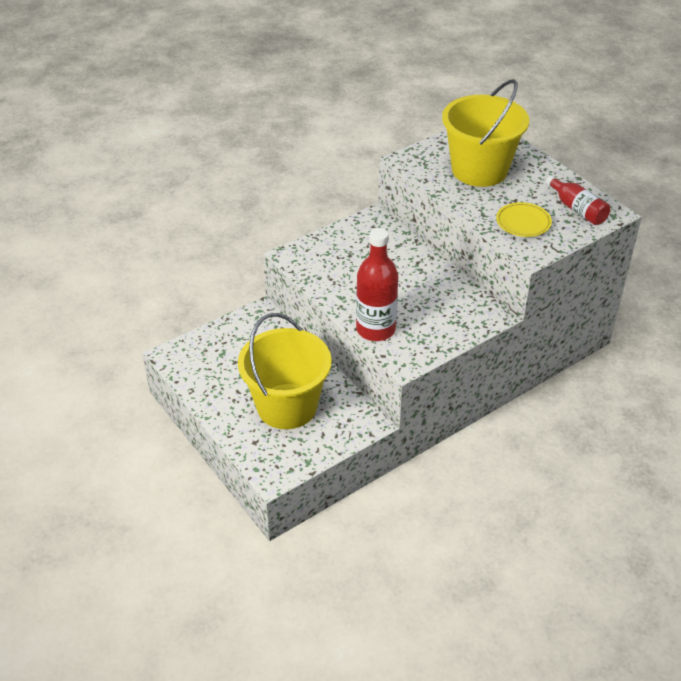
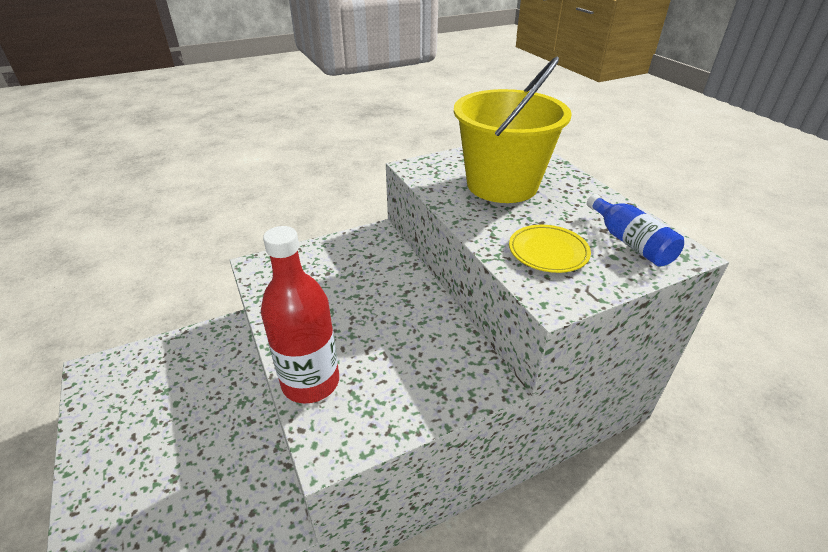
camera: 10 degrees right, 5 degrees down
yellow bucket [238,313,332,429] -> none
red bottle [546,175,610,225] -> blue bottle [587,194,684,267]

